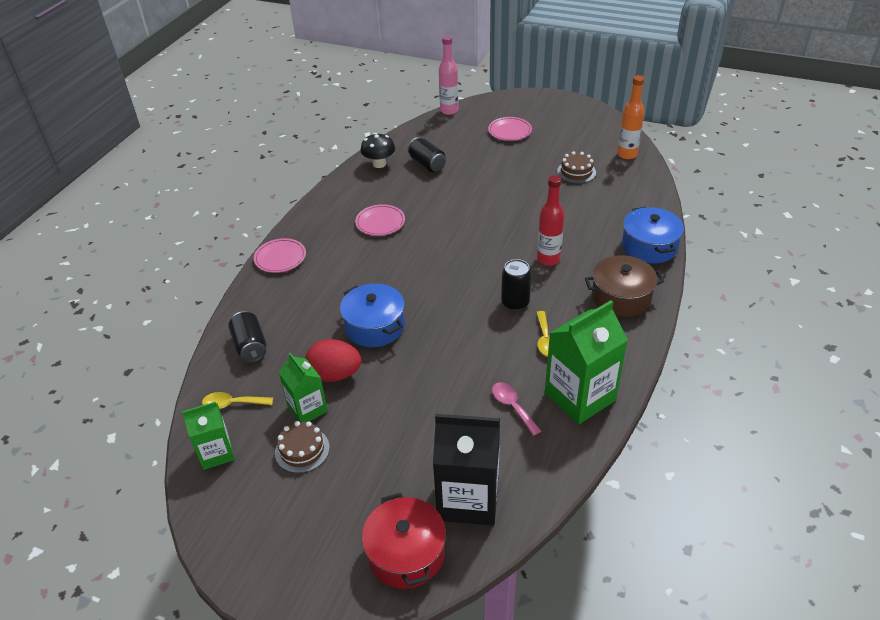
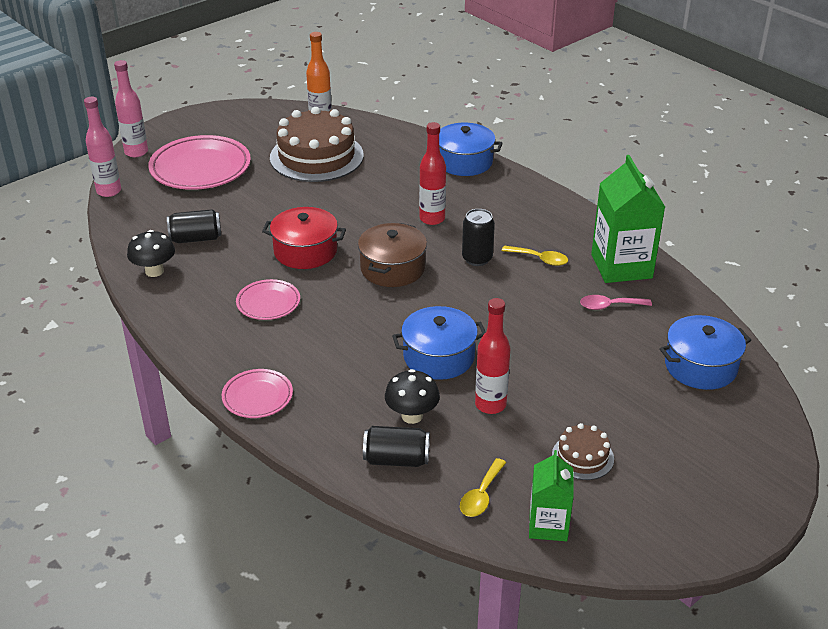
camera: 65 degrees left, 5 degrees down
green carton [279,353,328,422] -> none
red egg [305,339,361,382] -> red bottle [475,298,510,414]
red pot [362,493,446,589] -> red pot moved to [262,207,346,269]
black carton [433,414,500,526] -> blue pot [659,315,751,390]
pink plate [488,117,532,141] -> pink plate [148,135,251,190], size x1.85
brown cake [557,151,596,183] -> brown cake [270,107,364,182], size x2.12
brown pot [585,255,664,317] -> brown pot moved to [358,223,427,287]
none -> pink bottle [114,60,148,157]
none -> black mushroom [385,369,440,424]

